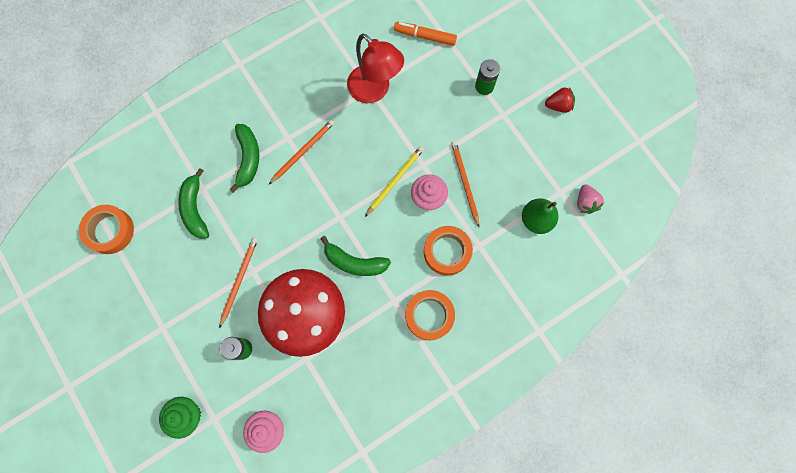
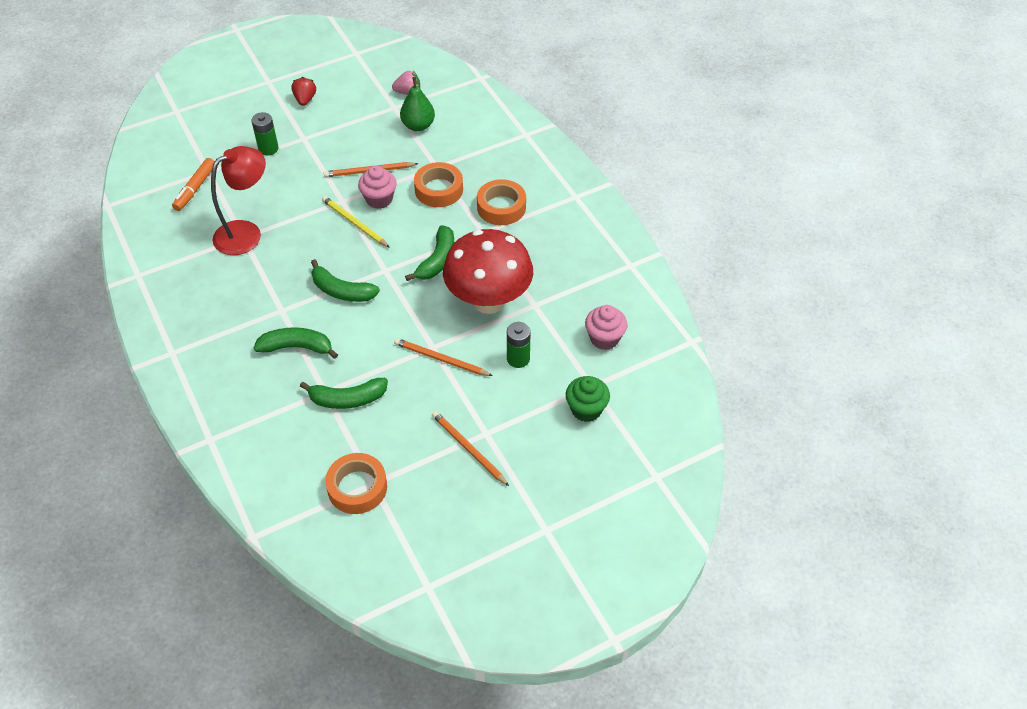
camera: 85 degrees left, 25 degrees down
orange pencil [269,120,334,184] -> orange pencil moved to [432,411,509,486]
none -> green banana [311,259,380,302]

